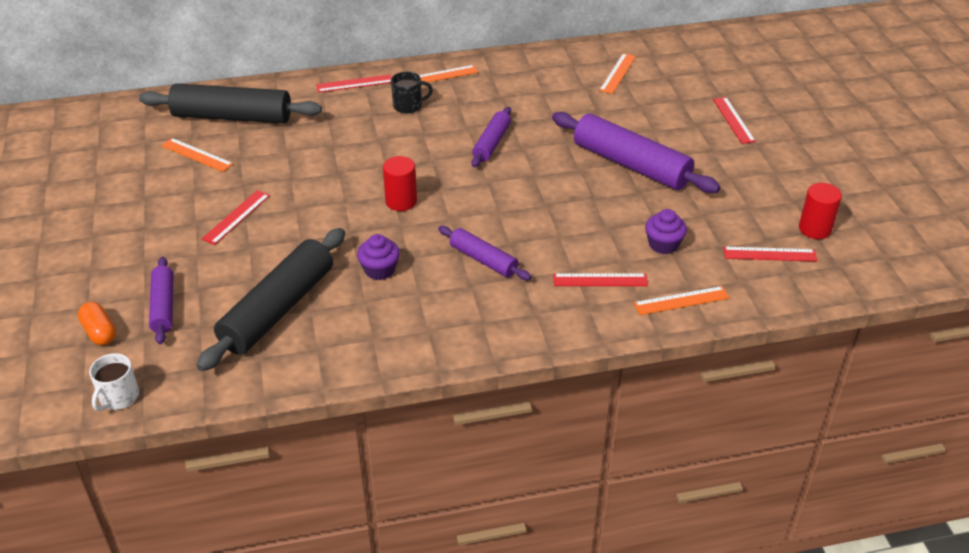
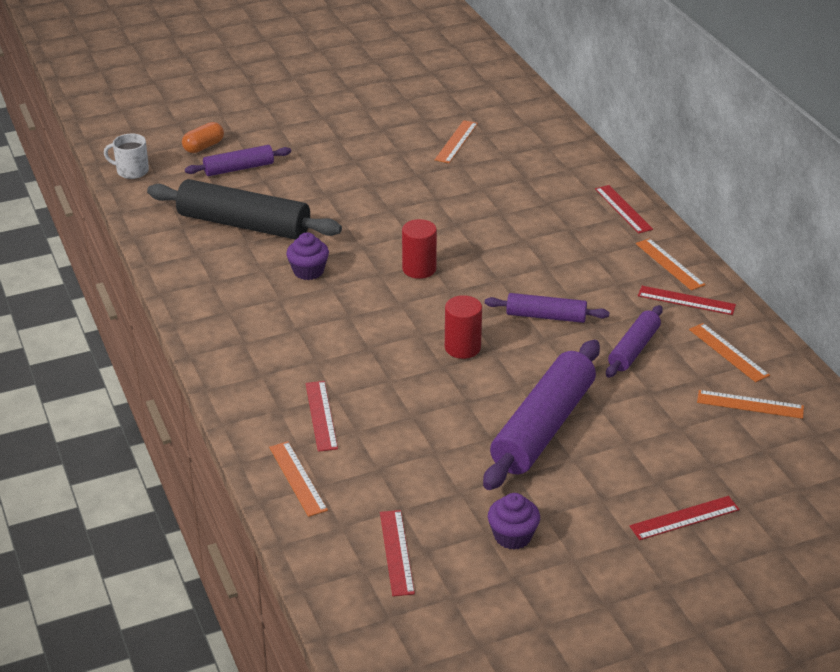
camera: 80 degrees right, 5 degrees down
black rolling pin [139,83,322,124] -> none
red ruler [202,190,270,245] -> red ruler moved to [638,286,736,315]
black mug [391,72,433,114] -> none
purple rolling pin [438,226,531,280] -> purple rolling pin moved to [606,305,663,378]
purple cupcake [645,209,687,254] -> purple cupcake moved to [488,493,540,550]
red cylinder [799,183,842,239] -> red cylinder moved to [445,295,482,359]
none -> orange ruler [689,323,770,382]

